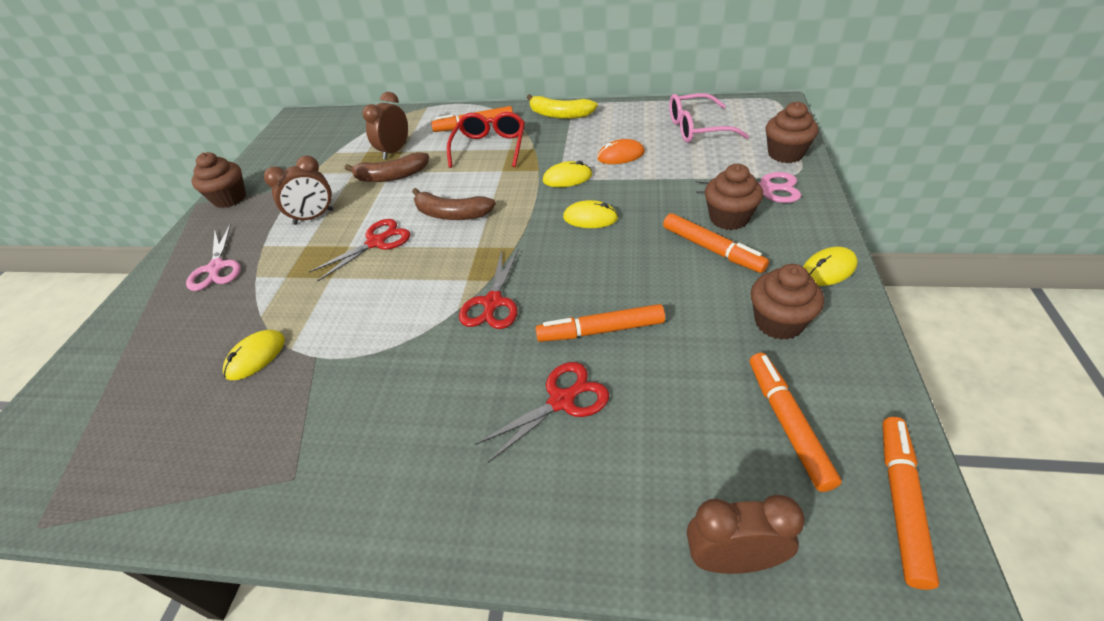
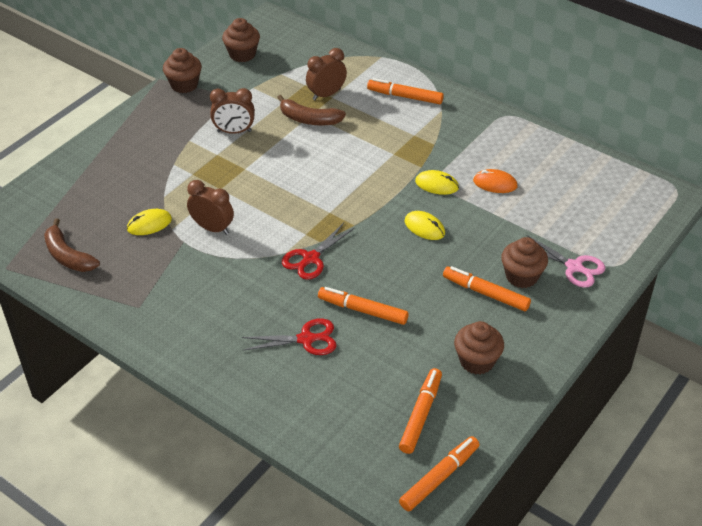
camera: 25 degrees right, 0 degrees up
pink scissors [186,224,241,291] -> none
red scissors [309,219,410,281] -> none
brown banana [412,188,496,220] -> brown banana moved to [44,218,100,272]
red glasses [447,112,525,168] -> none
yellow banana [527,94,598,119] -> none
orange marker [663,213,769,273] -> orange marker turned 135 degrees clockwise [443,266,531,311]
pink glasses [670,93,749,143] -> none
brown clock [687,495,805,574] -> brown clock moved to [187,180,234,235]
brown cupcake [766,101,819,163] -> brown cupcake moved to [222,18,260,62]
yellow mouse [803,247,857,286] -> none

